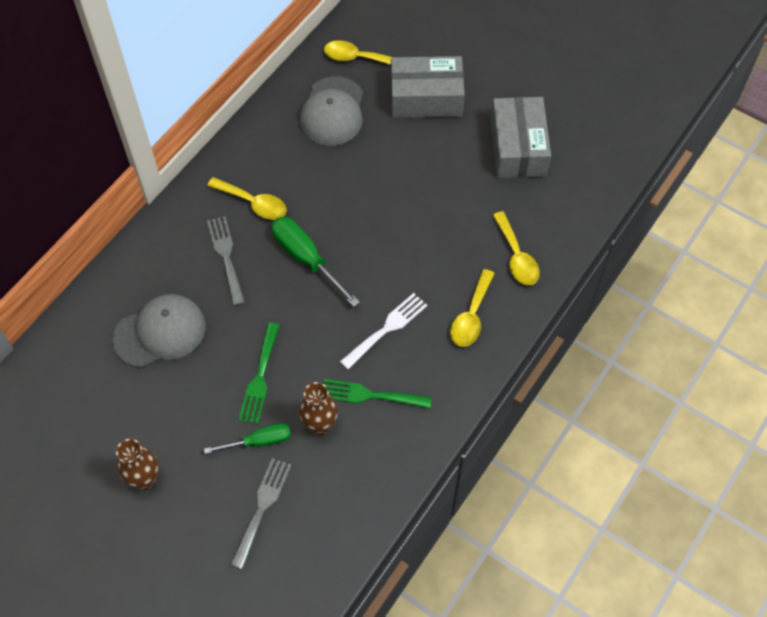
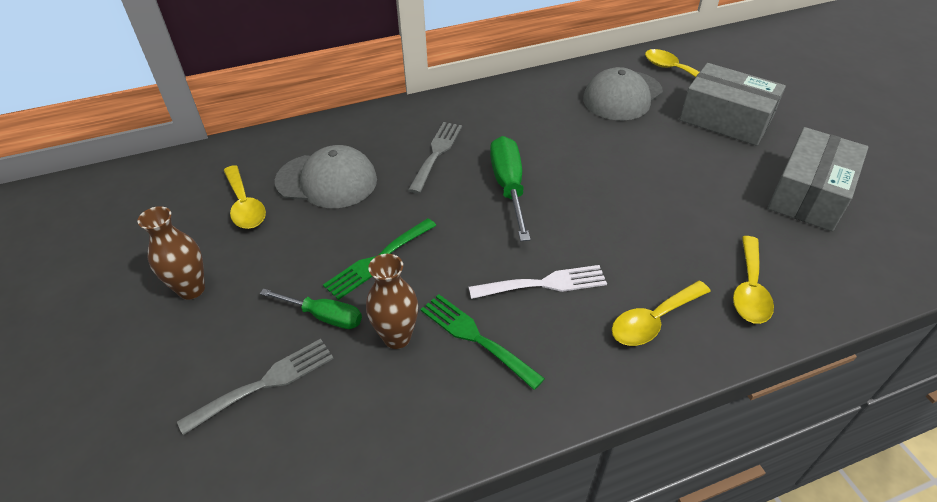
camera: 35 degrees right, 15 degrees down
yellow spoon [207,177,287,220] -> yellow spoon moved to [223,165,266,229]

